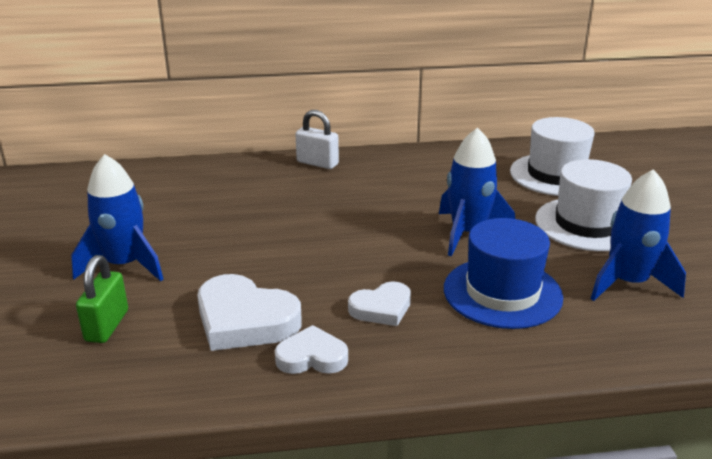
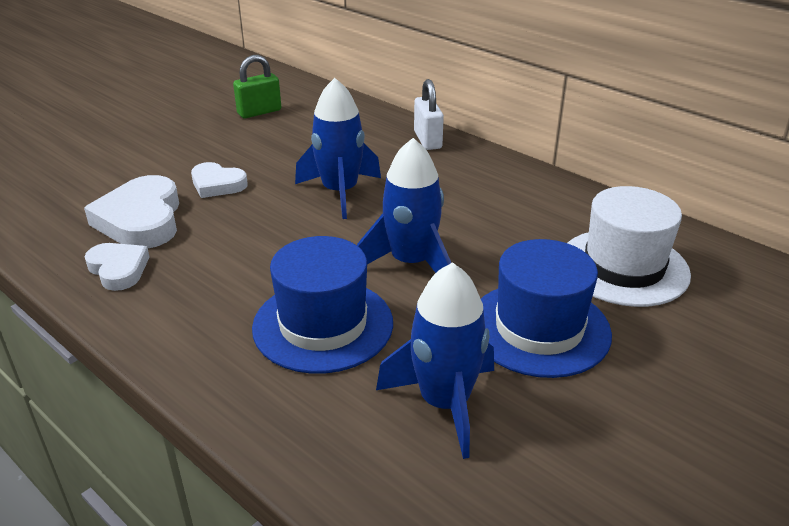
camera: 50 degrees right, 5 degrees up
blue rocket [71,154,163,281] -> blue rocket moved to [295,78,381,219]
green padlock [76,255,128,343] -> green padlock moved to [233,55,281,118]
white heart [348,281,411,326] -> white heart moved to [191,162,248,198]
white hat [535,159,632,251] -> blue hat [481,239,612,378]

